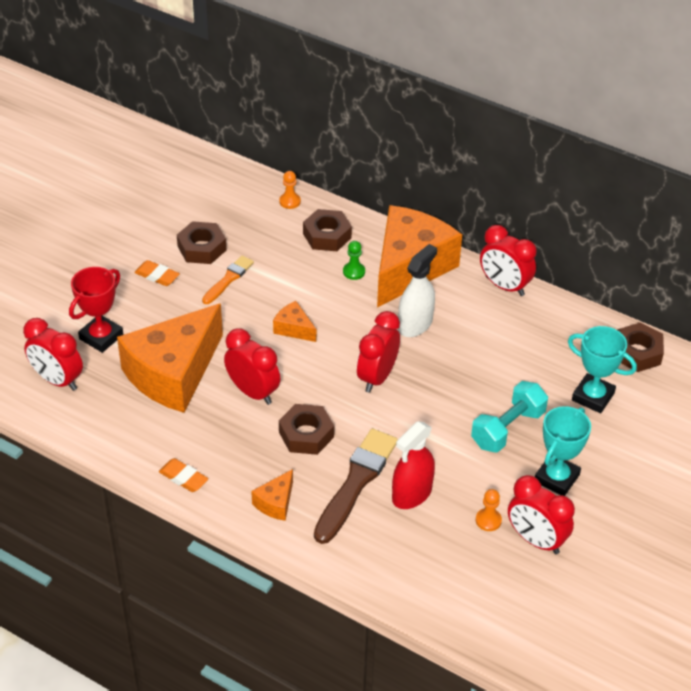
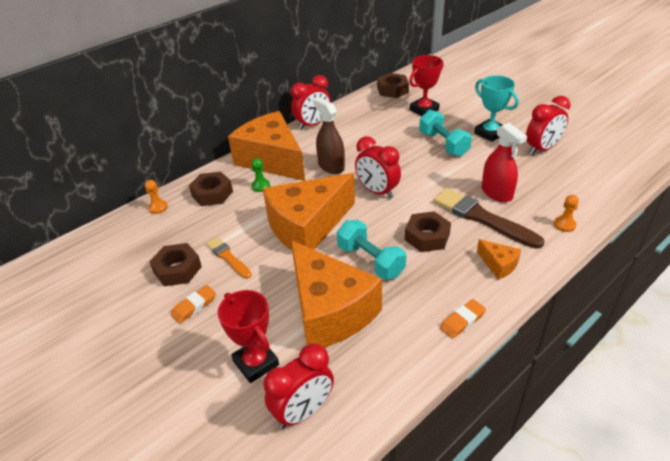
camera: 70 degrees left, 5 degrees down
red clock [224,328,281,405] -> turquoise dumbbell [337,220,406,280]
orange cheese [273,301,316,342] -> orange cheese [263,173,355,250], size x2.41
white spray bottle [398,244,437,337] -> brown spray bottle [313,97,345,174]
orange pawn [476,489,502,531] -> orange pawn moved to [554,195,579,232]
turquoise trophy [568,326,637,413] -> red trophy [409,55,444,116]

